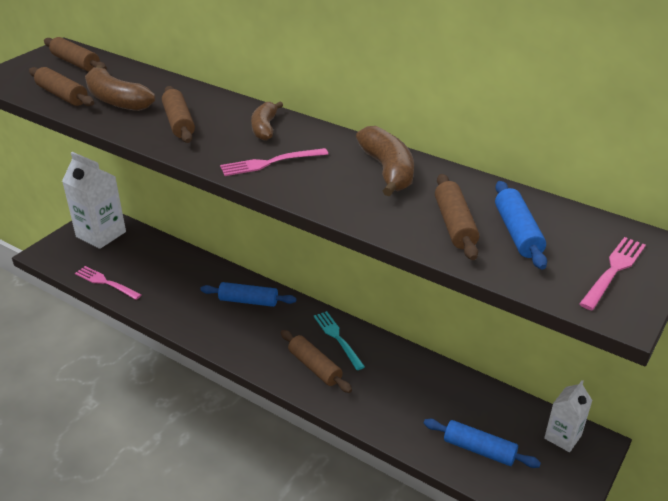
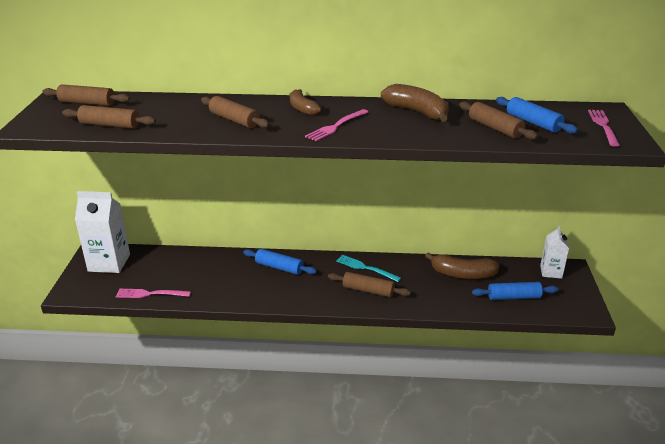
camera: 30 degrees left, 5 degrees down
brown banana [85,65,155,111] -> brown banana moved to [425,252,500,279]
blue rolling pin [200,282,296,307] -> blue rolling pin turned 45 degrees clockwise [243,249,317,275]

